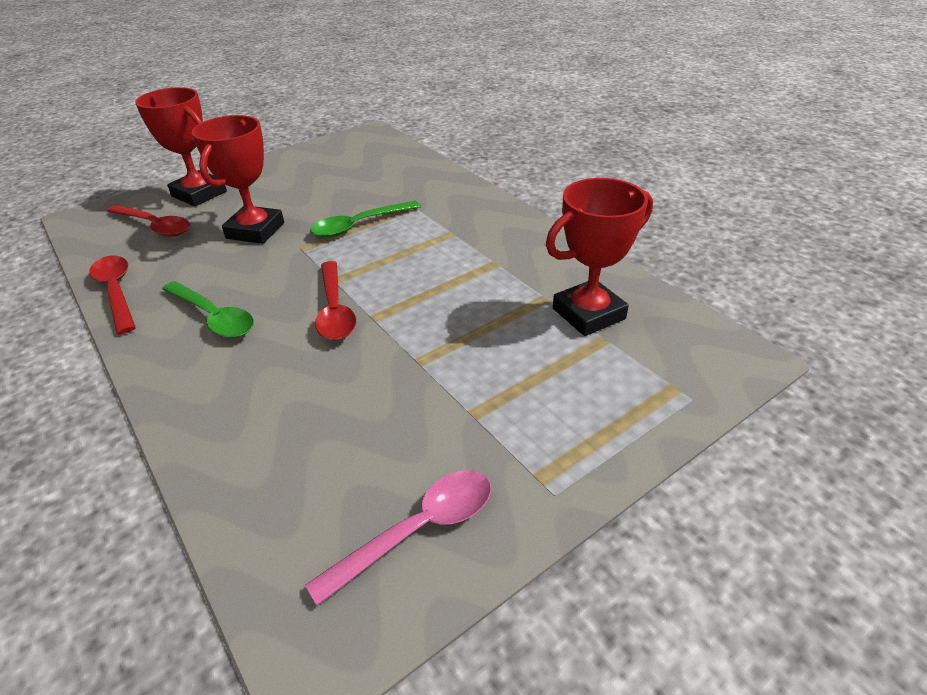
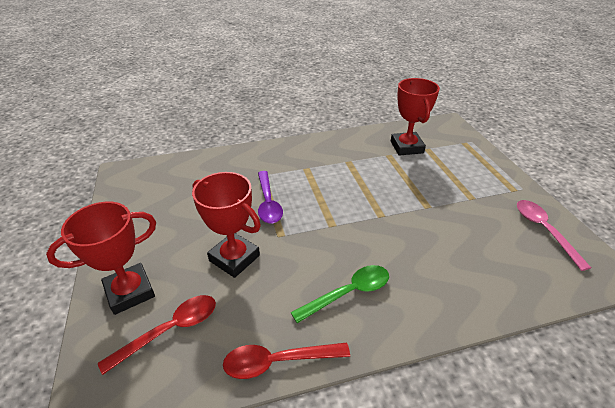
camera: 70 degrees left, 0 degrees up
green spoon [310,201,421,237] -> purple spoon [258,171,283,223]
red spoon [315,261,356,340] -> none

